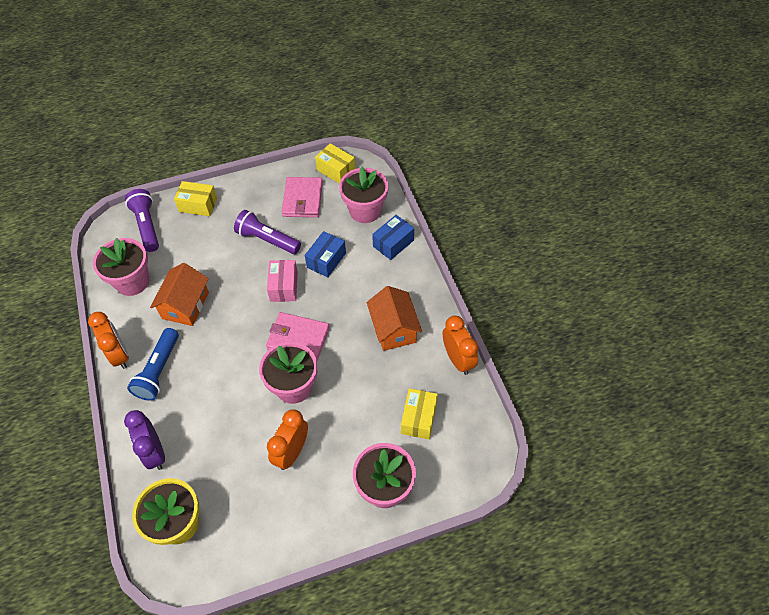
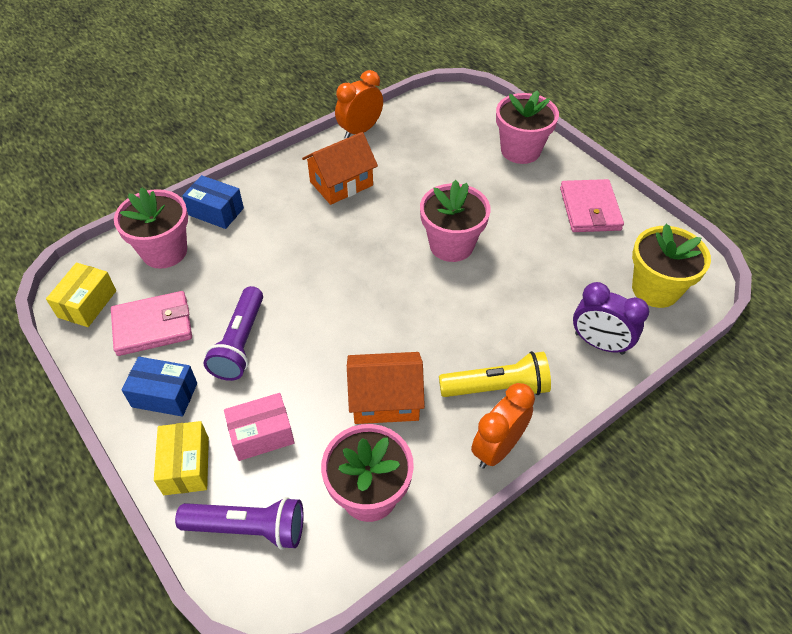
camera: 110 degrees left, 5 degrees down
purple clock [124,410,165,470] -> purple clock turned 75 degrees clockwise [573,282,649,355]
purple flashlight [125,189,159,252] -> purple flashlight turned 135 degrees counterclockwise [175,497,304,550]
blue flashlight [127,328,179,401] -> yellow flashlight [439,351,551,397]
pink wallet [266,312,330,361] -> pink wallet moved to [560,179,624,232]
pink box [267,260,298,302] -> pink box moved to [224,393,295,461]
orange clock [267,409,308,470] -> none
blue box [305,231,346,277] -> blue box moved to [122,357,197,417]
yellow box [401,388,438,439] -> none

